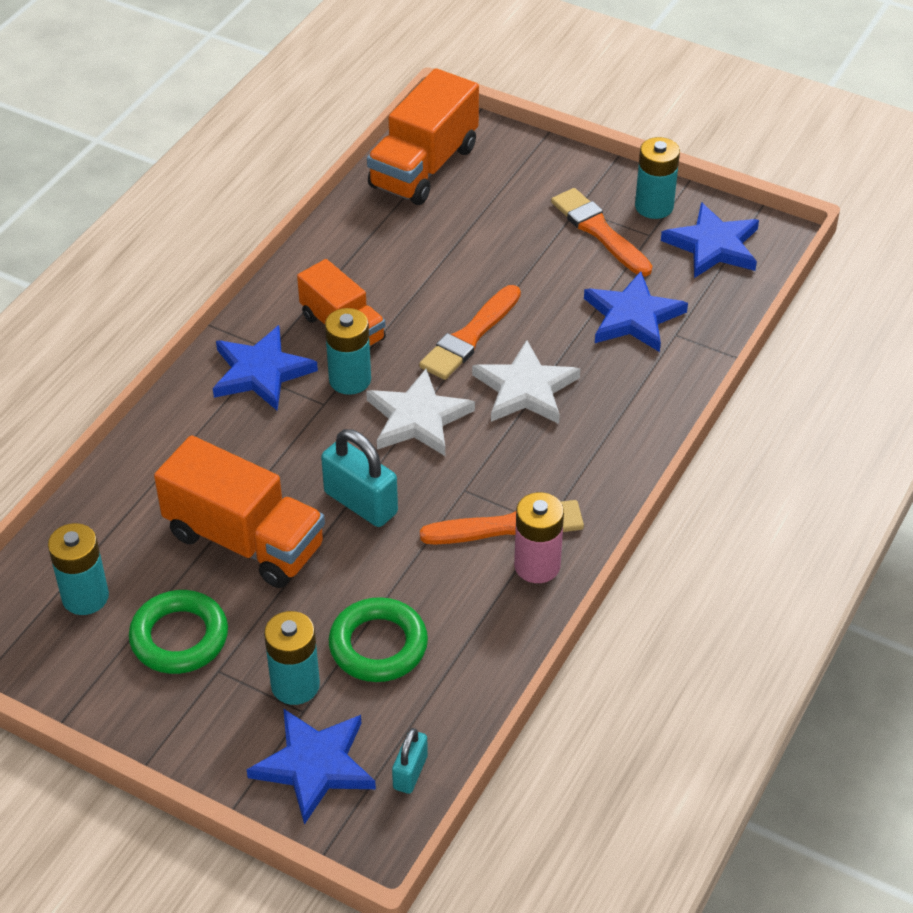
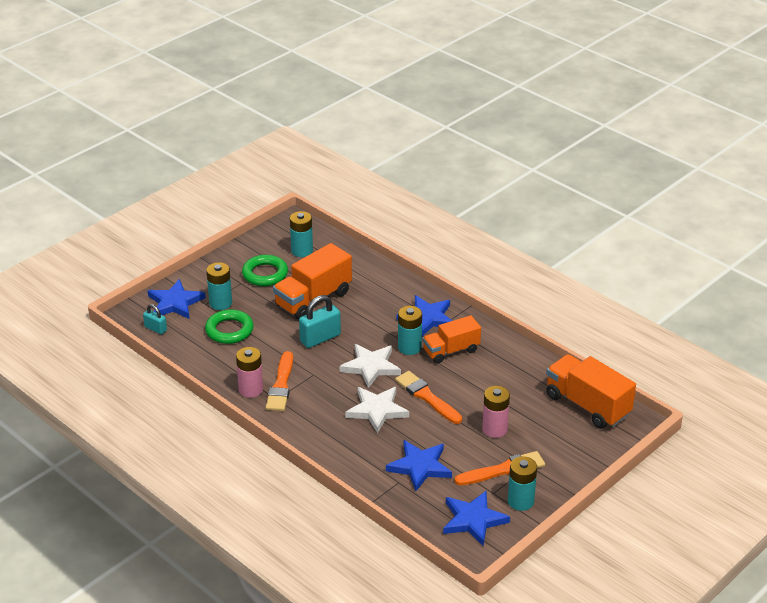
camera: 105 degrees right, 10 degrees down
none -> pink battery [482,386,510,438]

